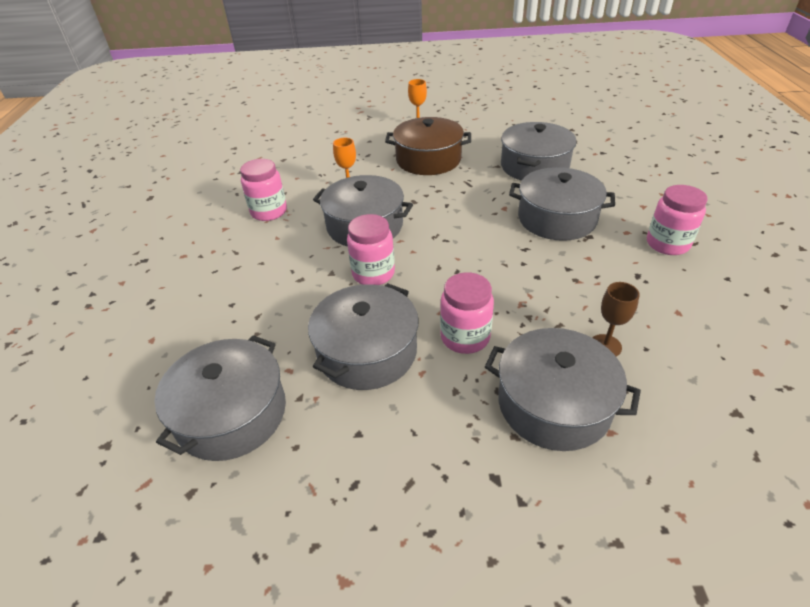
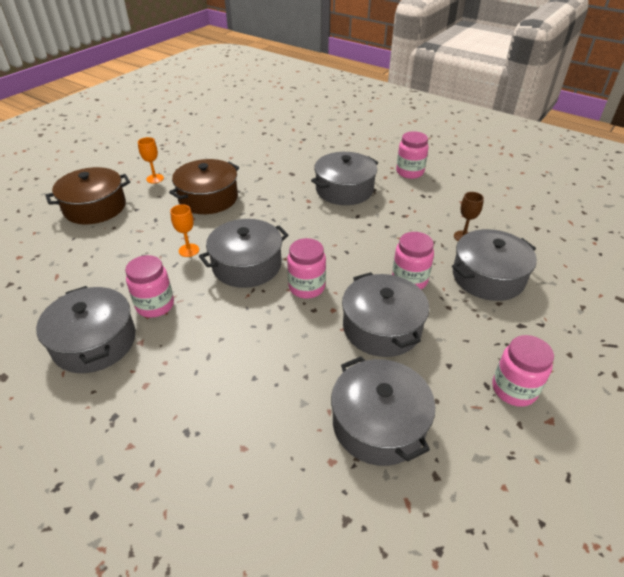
camera: 55 degrees left, 0 degrees up
grey pot [501,122,577,181] -> grey pot moved to [36,286,136,373]
none -> brown pot [45,167,130,224]
none -> pink jar [492,335,554,407]

